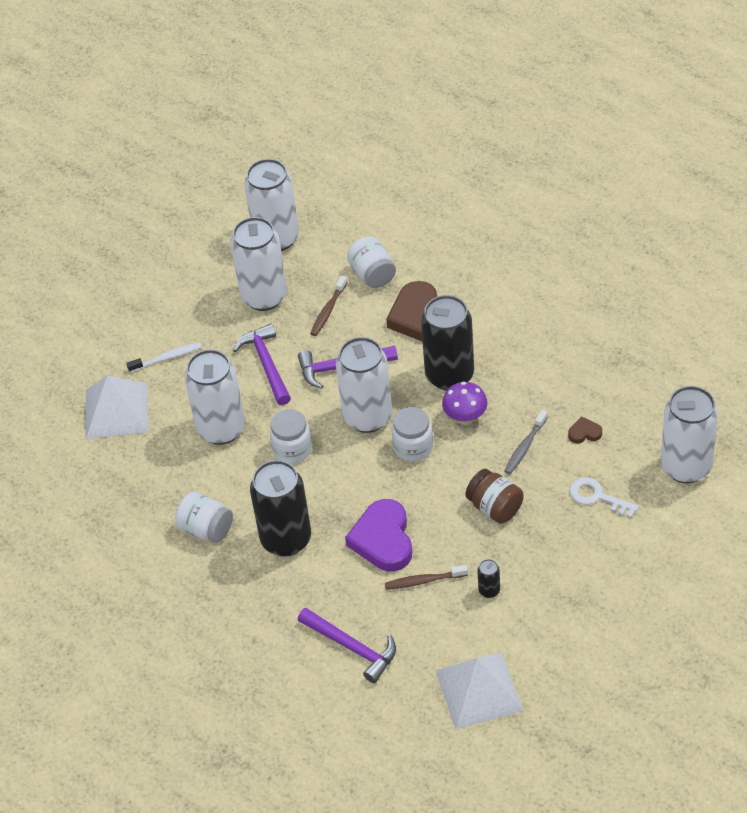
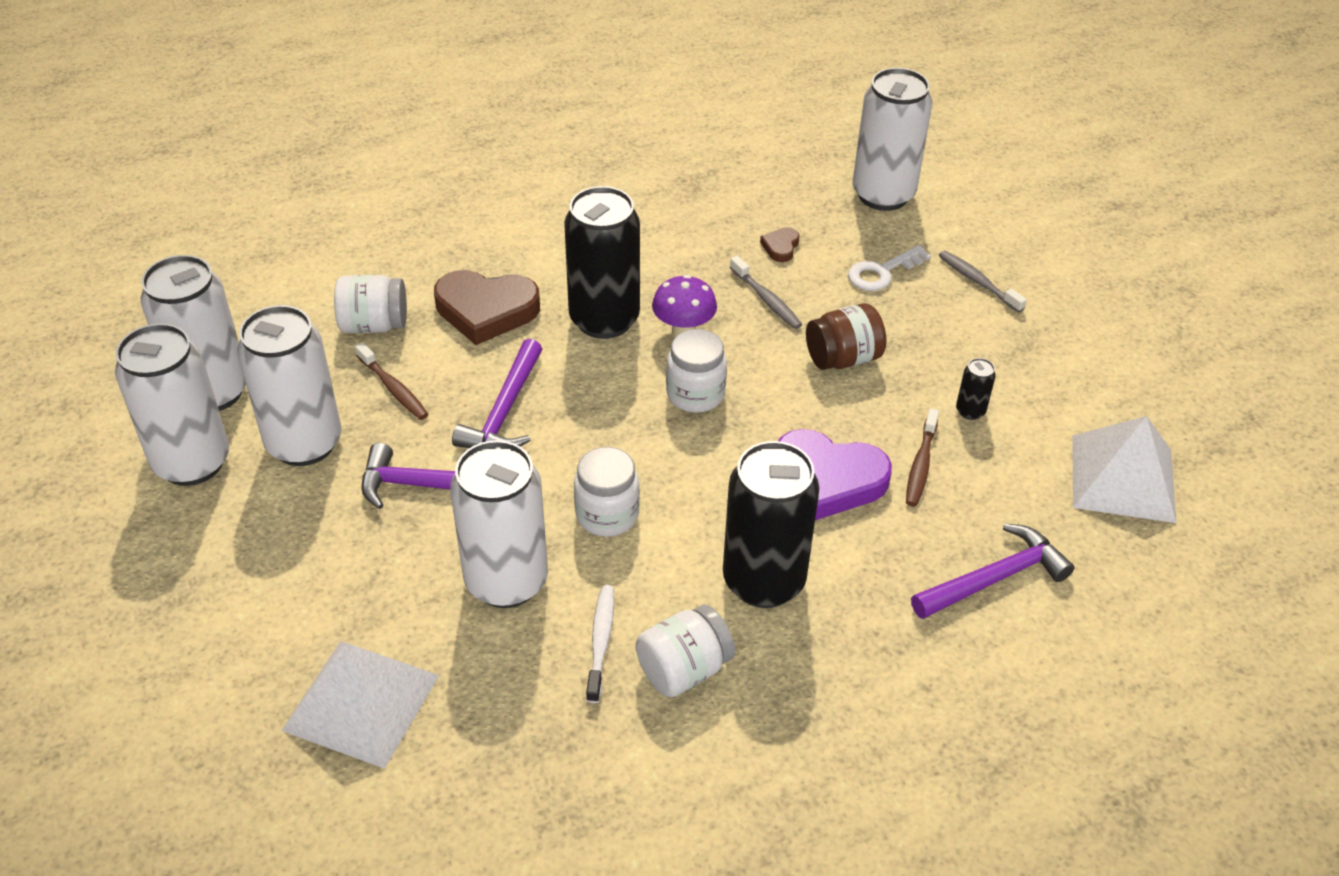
camera: 70 degrees left, 5 degrees down
white toothbrush [126,342,202,373] -> white toothbrush moved to [586,585,614,703]
white can [336,337,392,433] -> white can moved to [115,323,229,486]
none -> grey toothbrush [939,250,1027,313]

